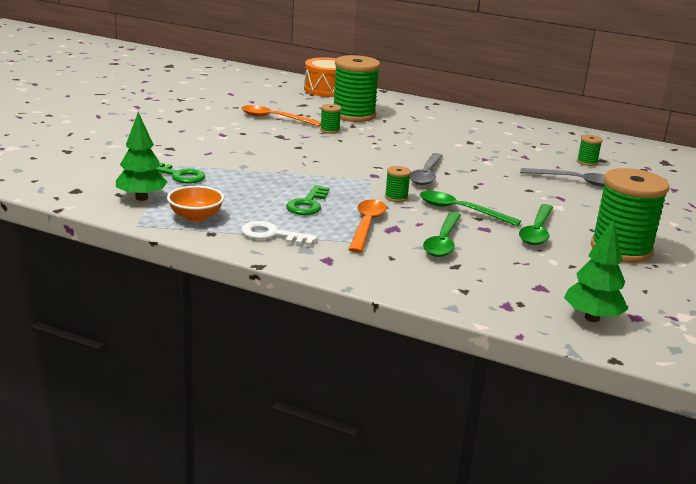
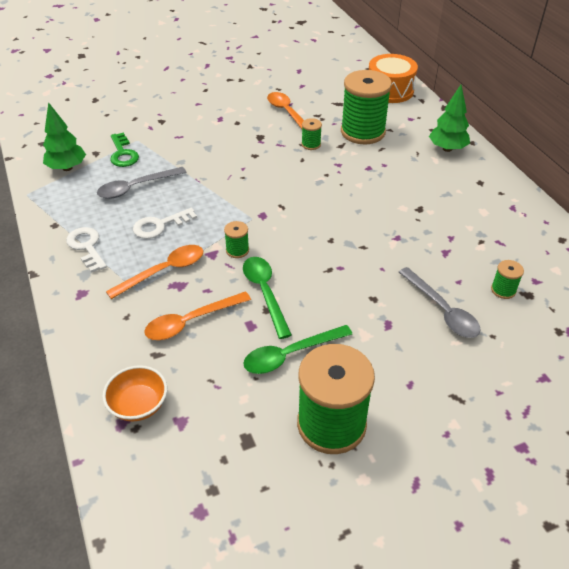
camera: 45 degrees right, 20 degrees up
orange bowl [167,186,224,222] -> orange bowl moved to [102,365,167,422]
green key [286,185,329,215] -> white key [133,208,197,239]
grey spoon [410,153,443,185] -> grey spoon moved to [97,167,187,199]
green spoon [423,212,461,257] -> orange spoon [144,291,251,340]
green tree [564,219,628,322] -> green tree moved to [429,85,470,152]

